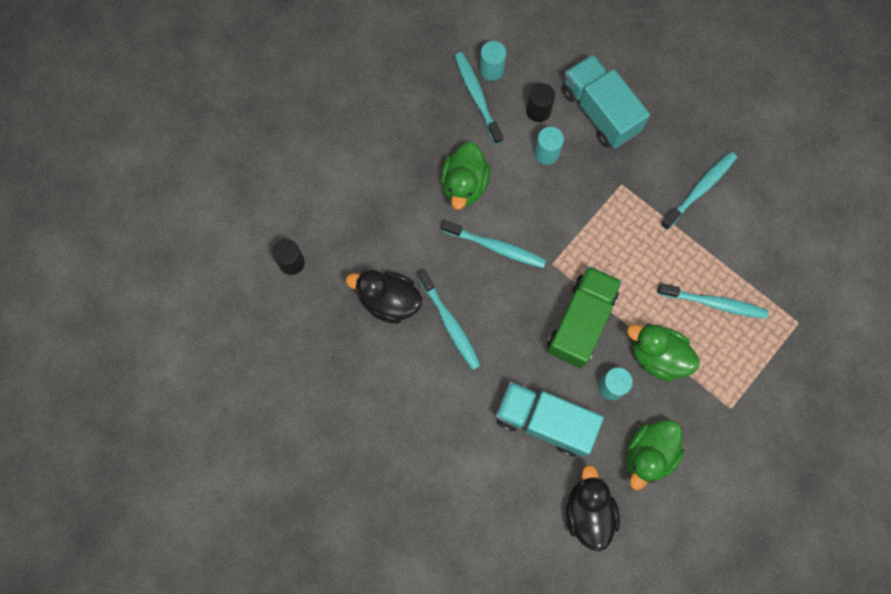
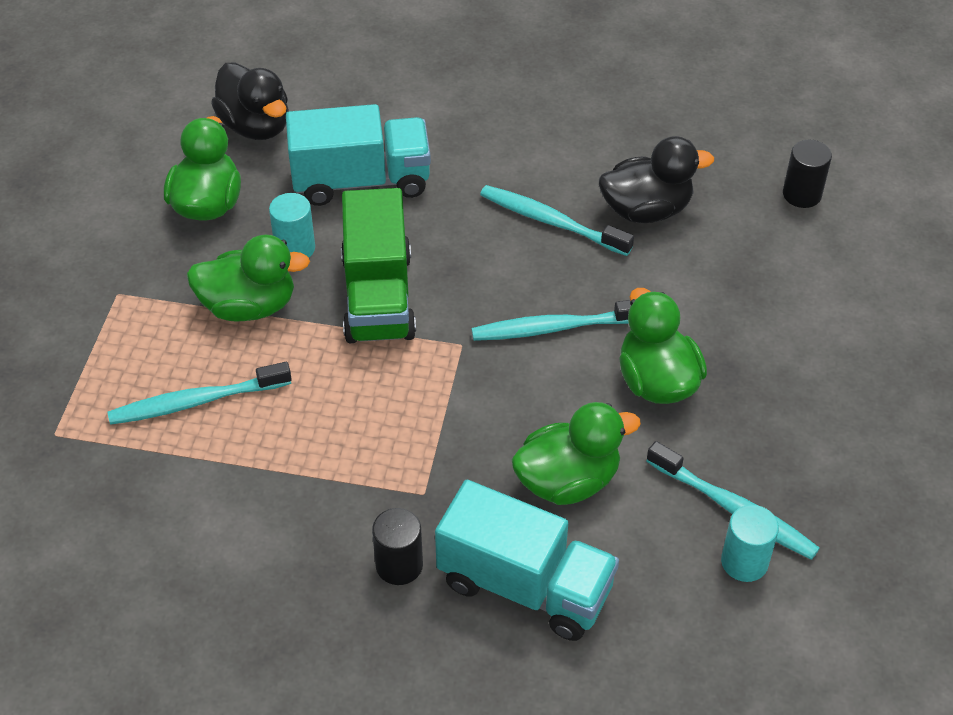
camera: 150 degrees right, 25 degrees down
black cylinder [526,83,555,122] -> black cylinder moved to [372,508,423,585]
turquoise cylinder [534,127,564,165] -> green duck [511,402,641,505]
turquoise toothbrush [661,152,737,230] -> none

